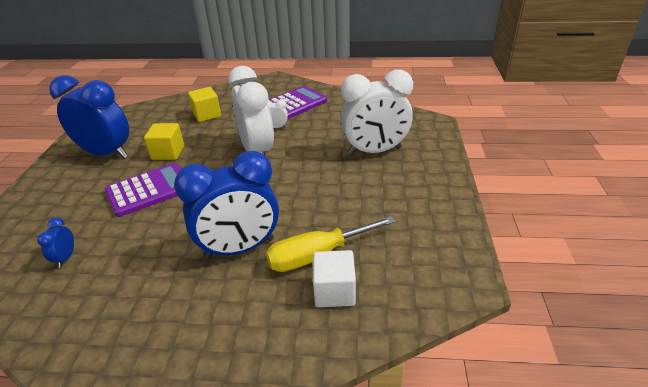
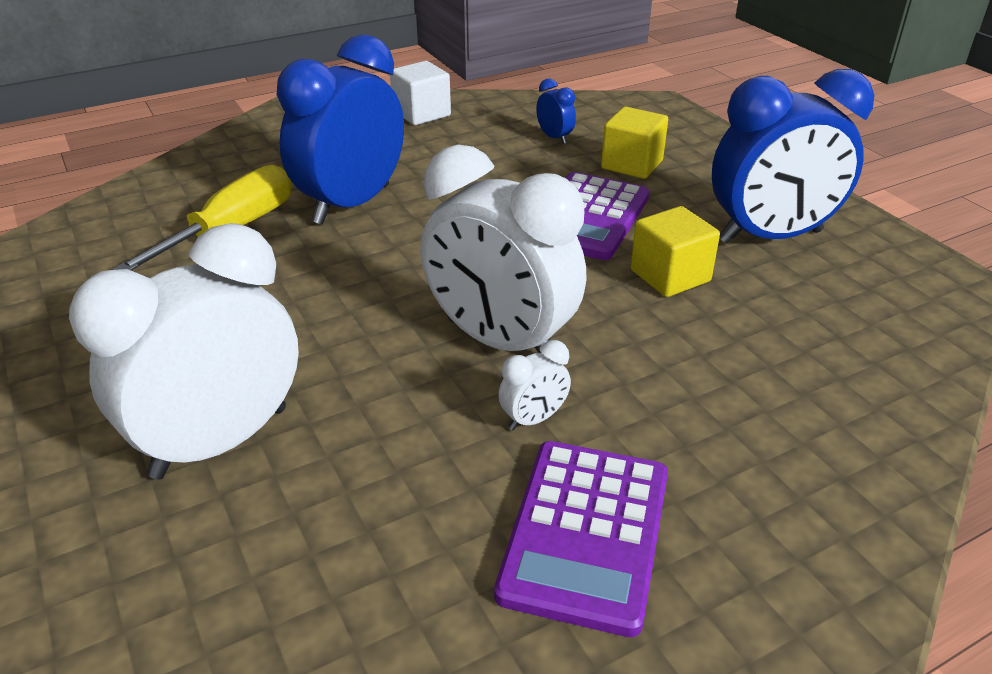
camera: 145 degrees right, 0 degrees up
yellow cube [188,87,221,122] -> yellow cube moved to [601,107,668,179]
white cube [313,250,356,307] -> white cube moved to [390,61,451,125]

